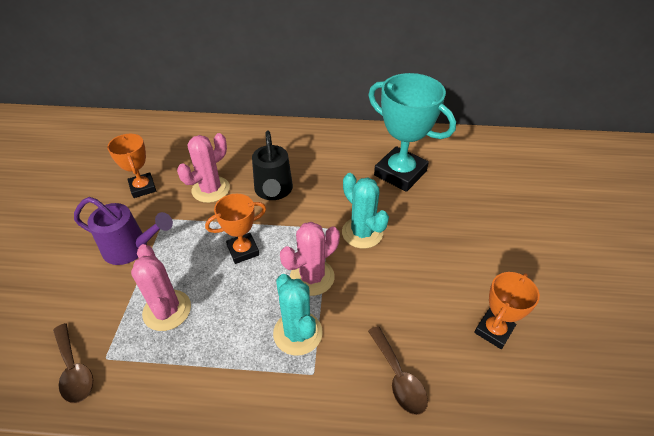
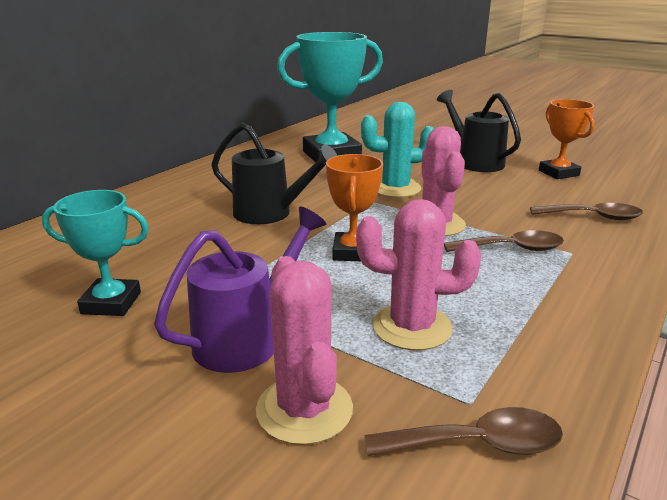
camera: 60 degrees left, 20 degrees down
orange trophy [107,134,156,198] -> turquoise trophy [42,190,149,316]
pink cactus [177,133,230,203] -> pink cactus moved to [256,256,353,445]
turquoise cactus [273,274,322,356] -> brown spoon [444,230,564,252]
none -> black watering can [437,90,521,172]

